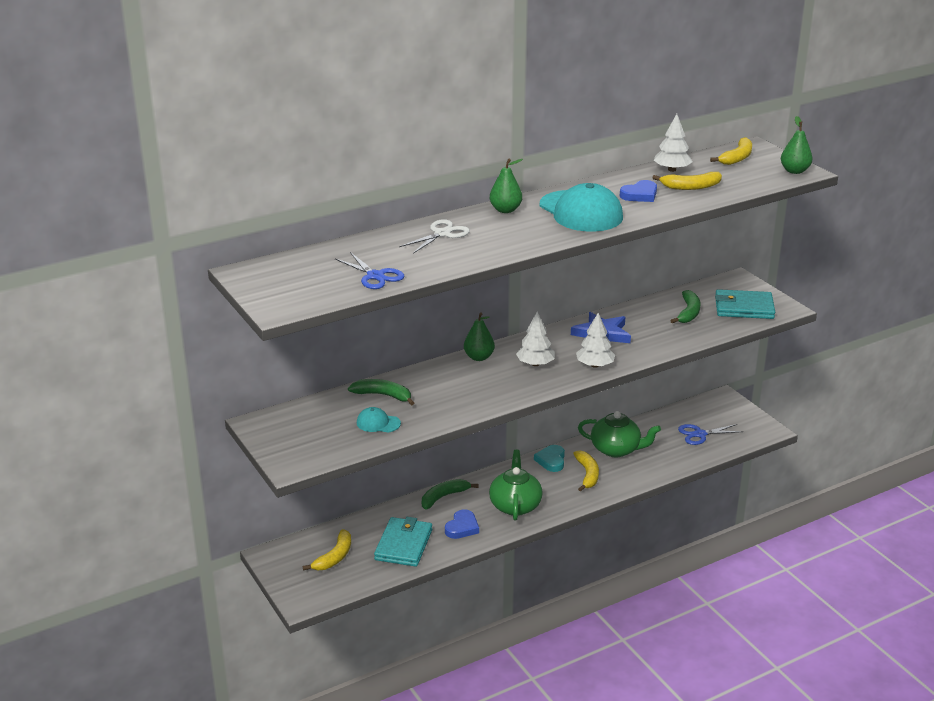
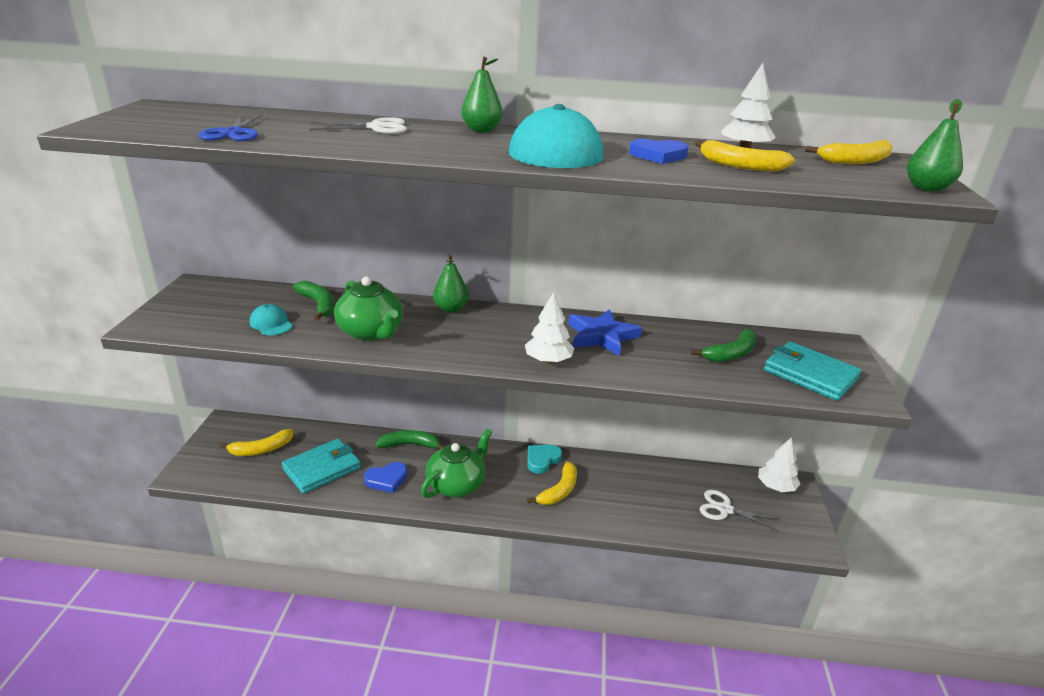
camera: 35 degrees right, 0 degrees up
white tree [516,312,555,366] -> white tree moved to [758,437,801,492]
green teapot [578,411,661,457] -> green teapot moved to [334,276,403,341]
blue scissors [678,424,743,445] -> white scissors [699,490,781,531]

